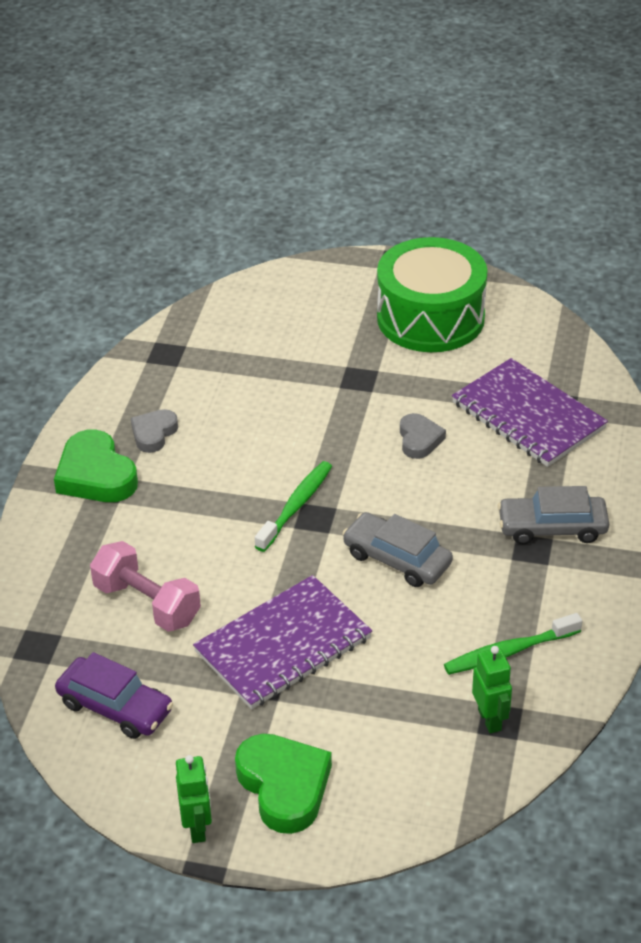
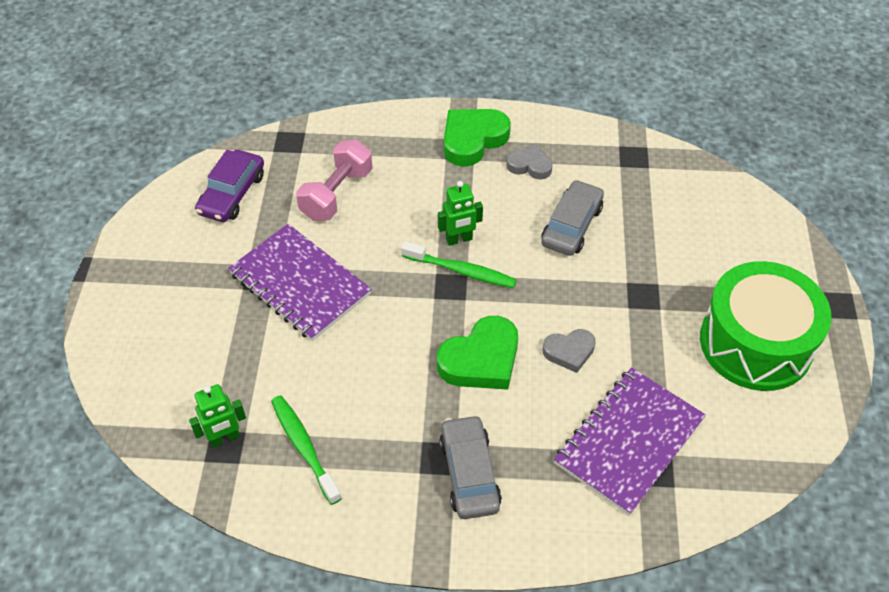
camera: 80 degrees right, 10 degrees up
green robot [176,755,212,843] -> green robot moved to [438,181,483,246]
green heart [235,734,332,834] -> green heart moved to [437,316,518,390]
grey car [342,512,453,587] -> grey car moved to [541,180,604,256]

